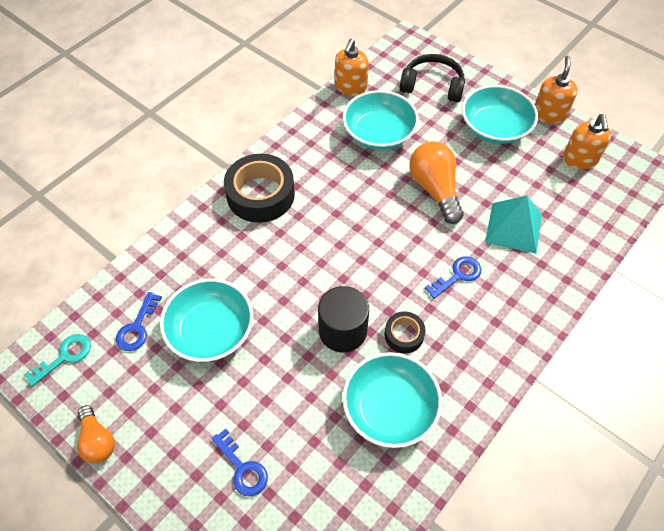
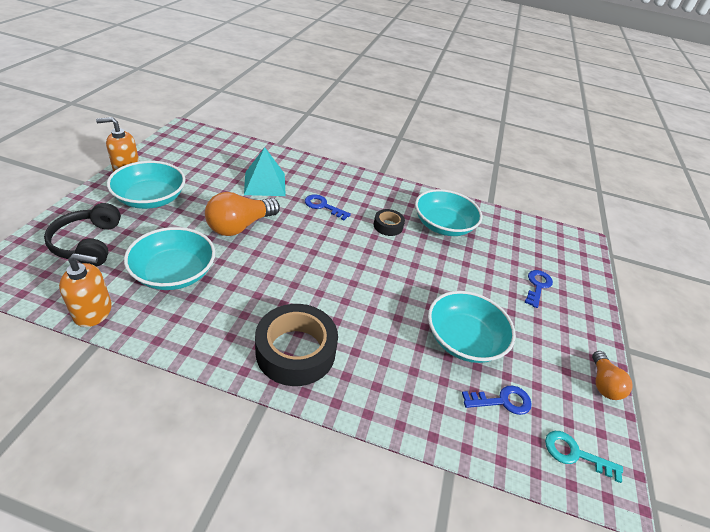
camera: 120 degrees left, 15 degrees down
orange light bulb [77,405,115,463] -> orange light bulb turned 150 degrees clockwise [592,351,633,400]
black cylinder [318,286,369,352] -> none
orange soap dispenser [563,114,611,169] -> none

